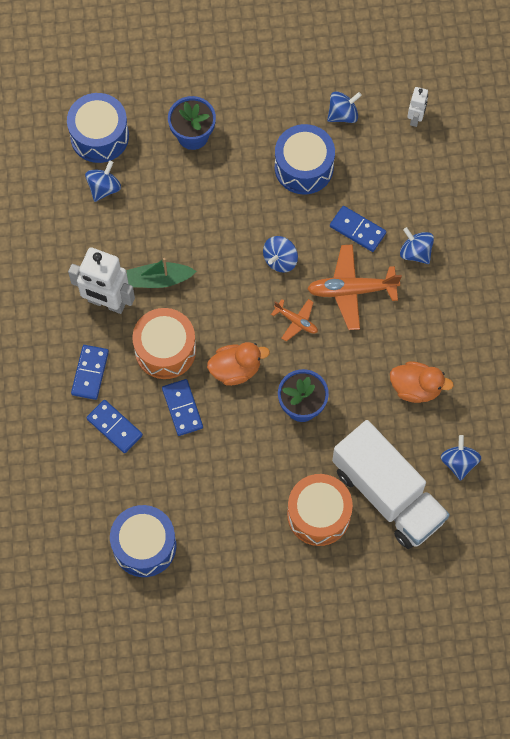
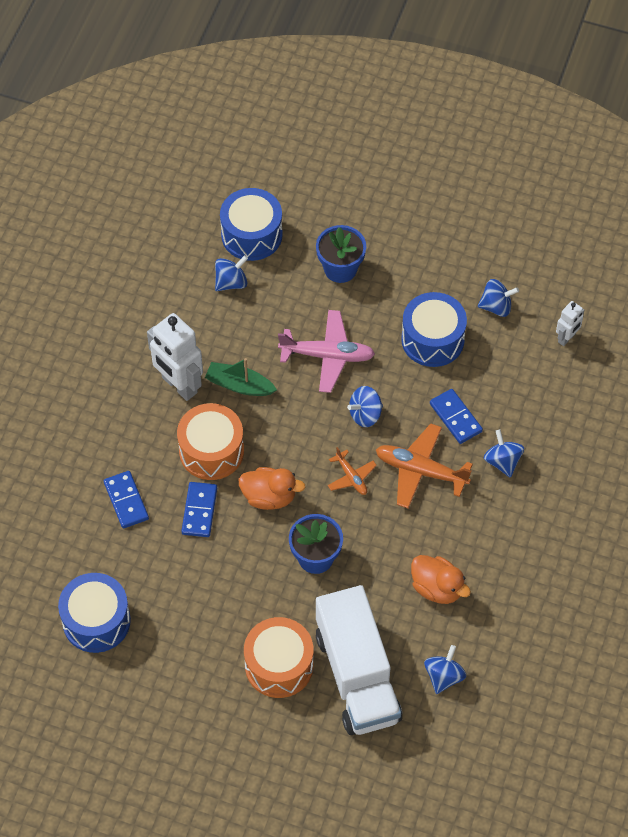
camera: 25 degrees right, 10 degrees down
blue domino [71,345,109,400] -> none
none -> pink plane [278,310,375,393]

